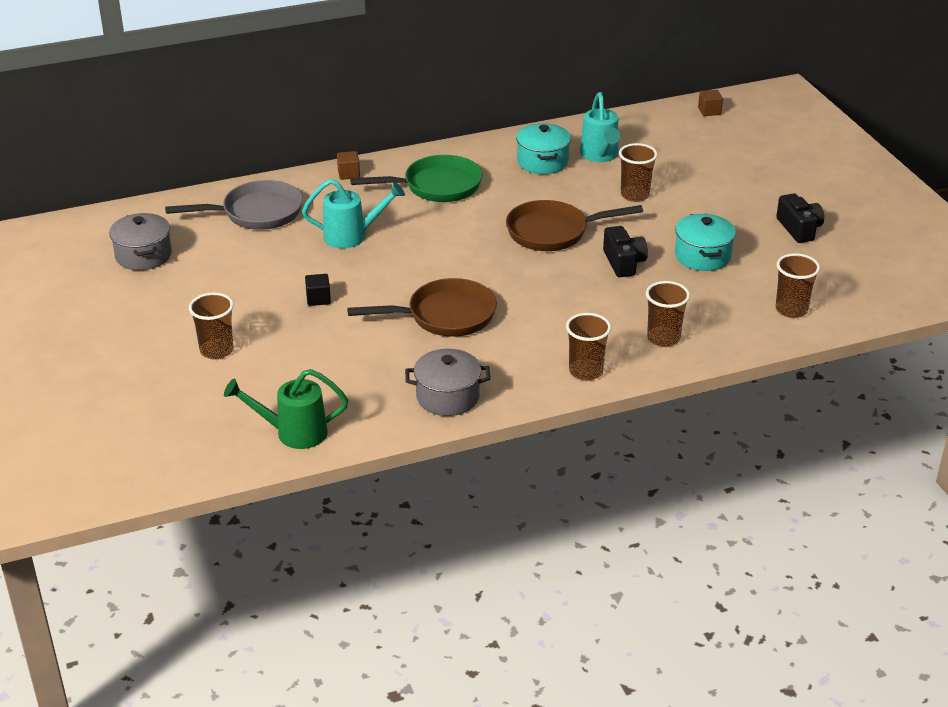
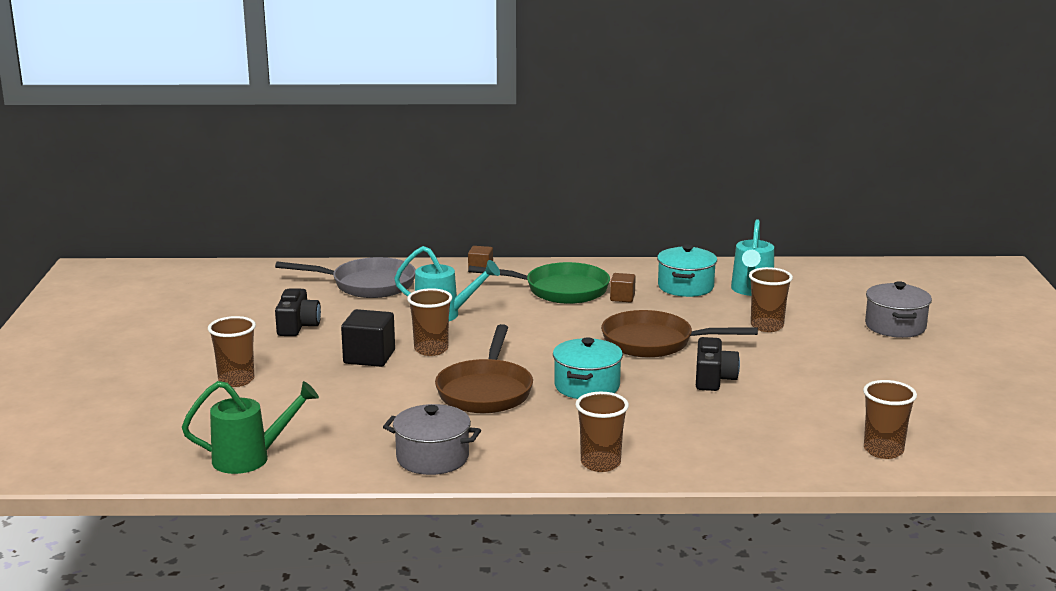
camera: 20 degrees right, 15 degrees down
grey pot [109,213,172,270] -> grey pot moved to [865,281,932,338]
green watering can [224,369,348,449] -> green watering can turned 150 degrees clockwise [182,381,319,474]
black cube [305,274,331,306] -> black cube [341,309,395,367], size x1.72
brown pan [347,278,497,337] -> brown pan turned 90 degrees clockwise [435,324,533,413]
brown cup [646,281,690,347] -> brown cup moved to [407,288,452,356]
turquoise pot [675,214,736,271] -> turquoise pot moved to [553,337,623,399]
brown cube [698,90,723,116] -> brown cube moved to [610,273,636,302]
black camera [776,194,824,243] -> black camera moved to [275,288,321,336]

